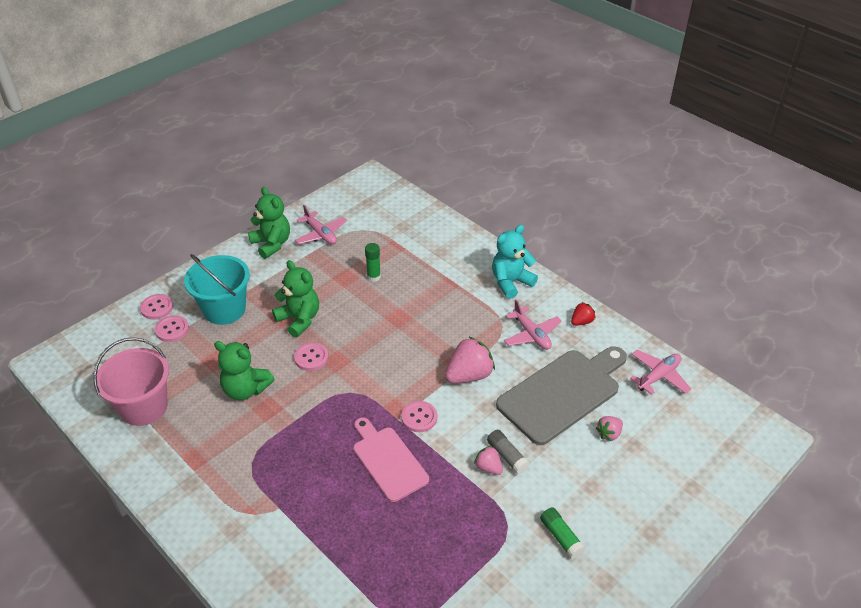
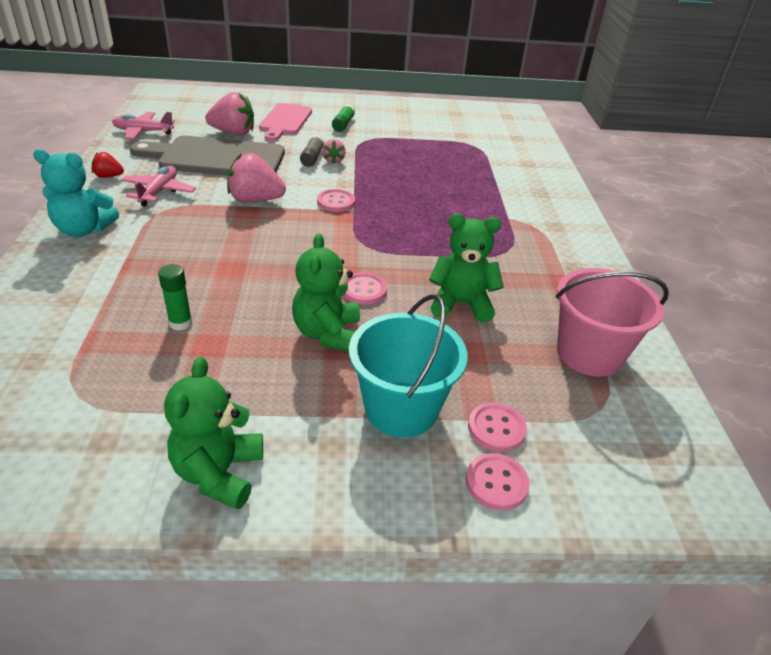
camera: 140 degrees left, 5 degrees down
green teddy bear [214,341,275,400] -> green teddy bear turned 60 degrees counterclockwise [429,213,504,323]
pink plane [295,205,347,244] -> none
pink cutting board [353,417,429,502] -> pink cutting board moved to [259,103,312,141]
pink strawberry [596,416,623,441] -> pink strawberry [205,92,254,136], size x1.86

